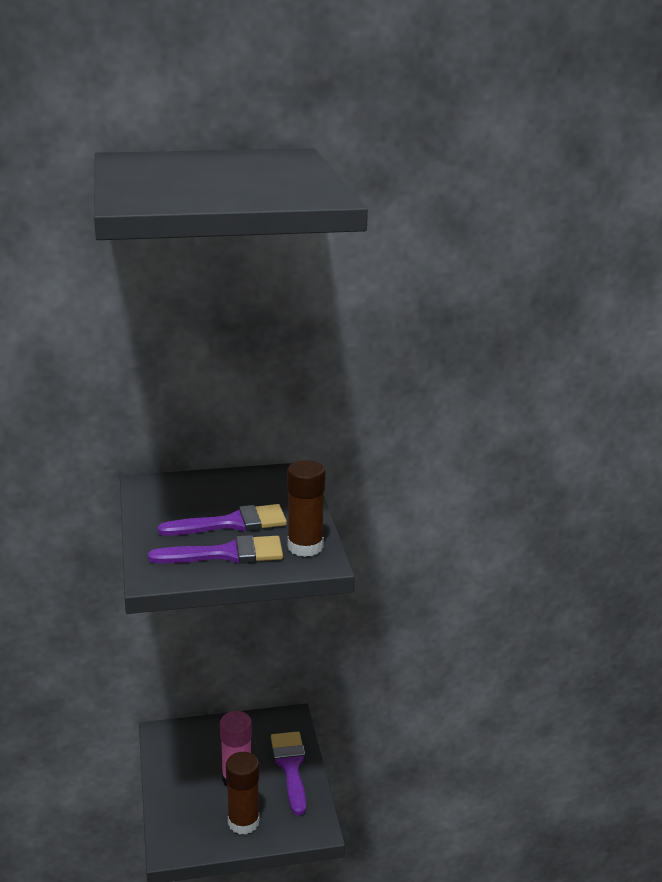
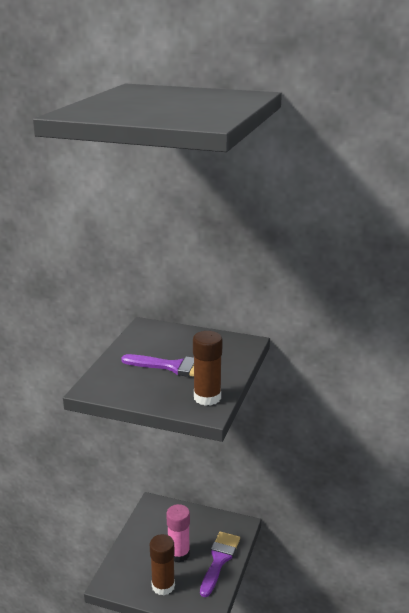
camera: 30 degrees right, 0 degrees up
purple brush [148,535,283,564] -> none

